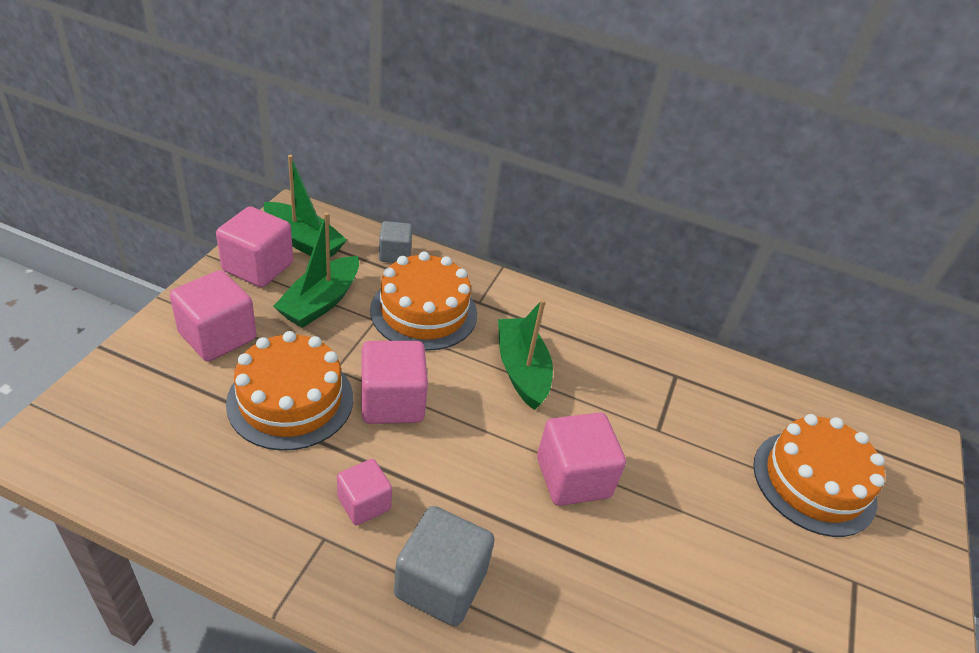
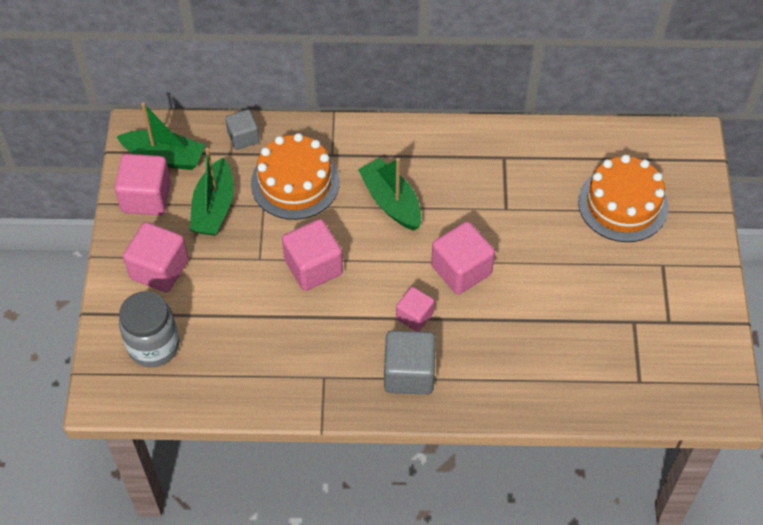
camera: 15 degrees left, 15 degrees up
orange cake [226,331,353,451] -> none
pink cube [337,459,392,525] -> pink cube moved to [396,287,435,331]
none -> grey jar [119,291,179,367]

